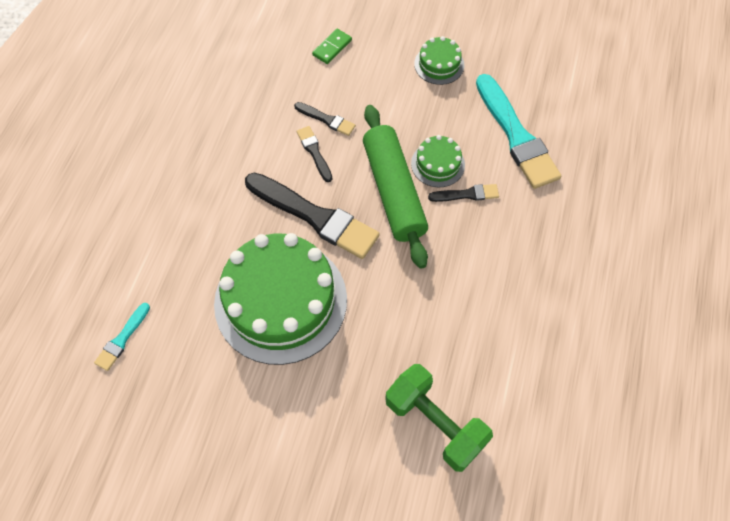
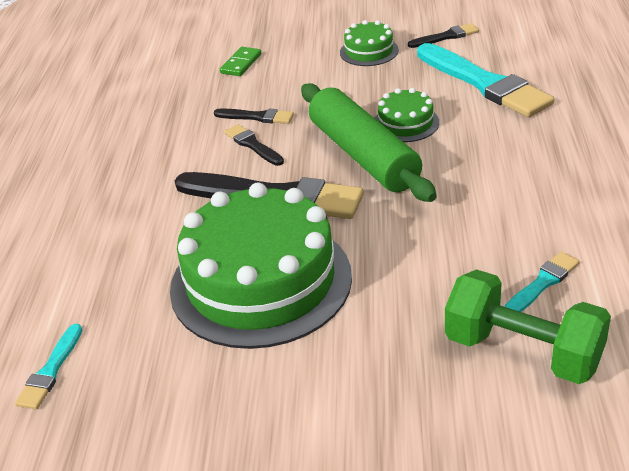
camera: 10 degrees left, 25 degrees down
black brush [428,184,499,202] -> black brush moved to [408,23,479,48]
none -> turquoise brush [504,252,580,312]

